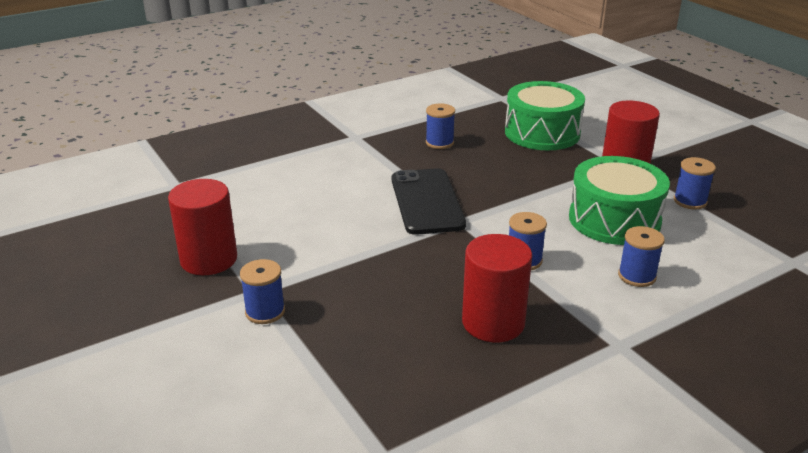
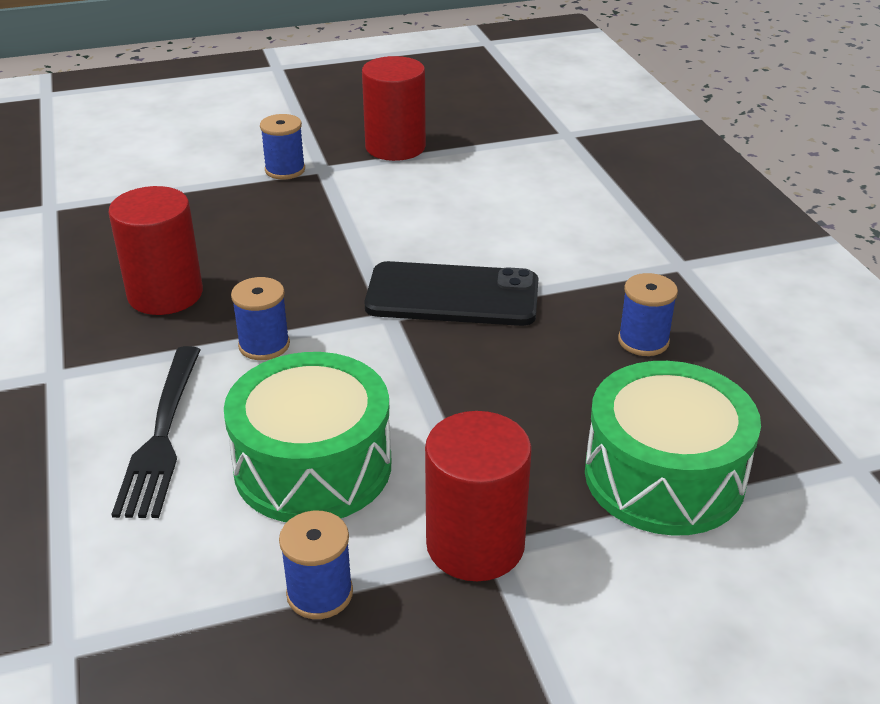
camera: 105 degrees right, 5 degrees up
blue spool [618,226,665,287] -> black fork [111,346,200,518]

